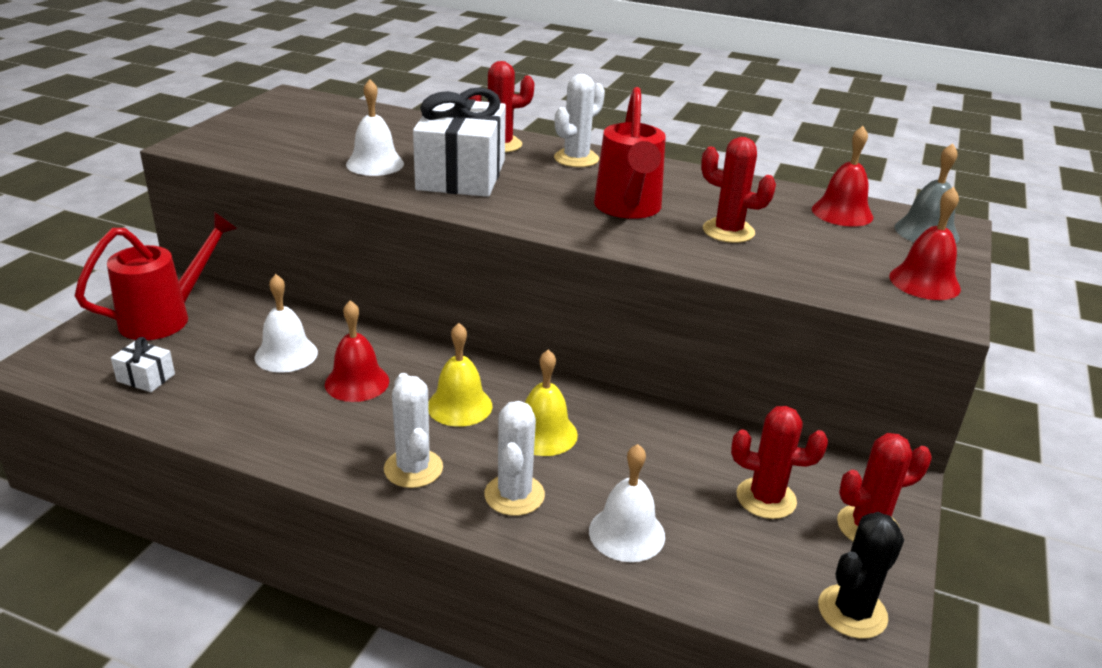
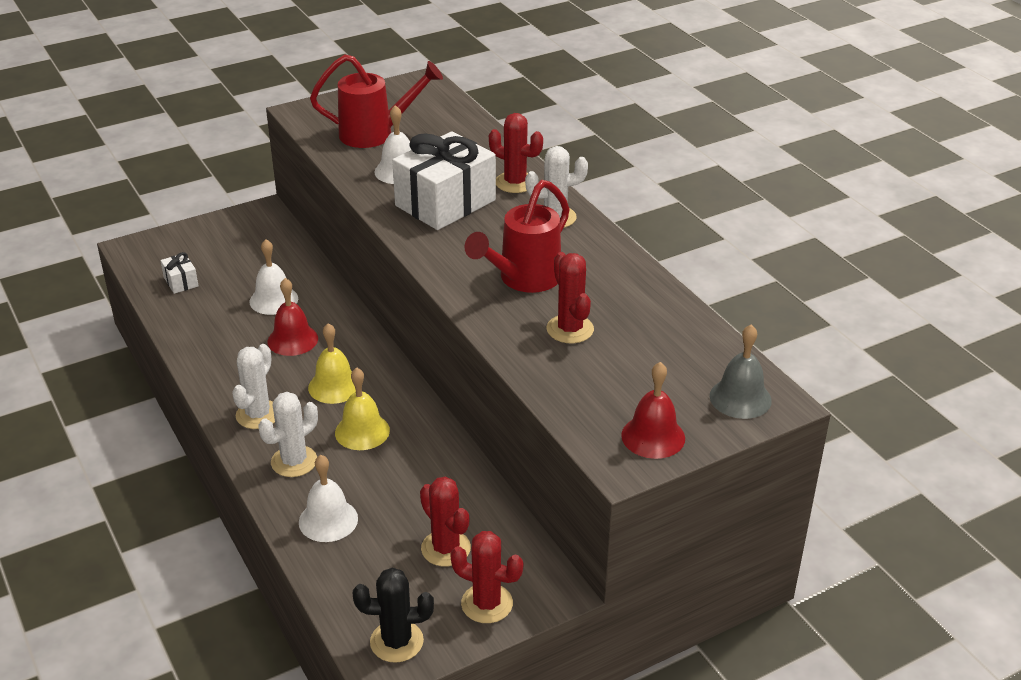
camera: 40 degrees right, 5 degrees up
red watering can [75,212,238,340] -> red watering can moved to [310,54,443,148]
red bell [812,126,873,227] -> none

